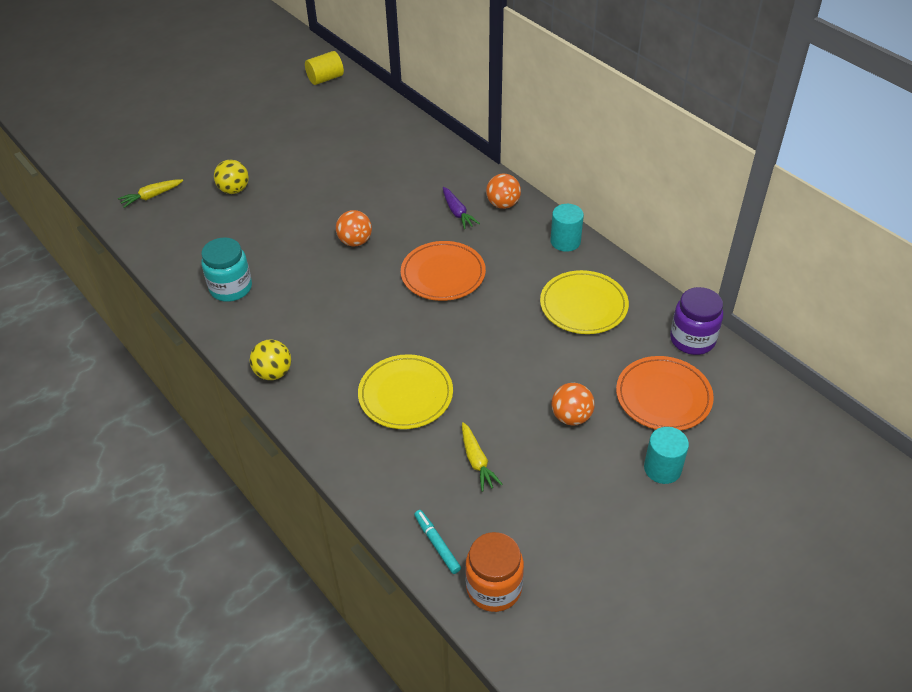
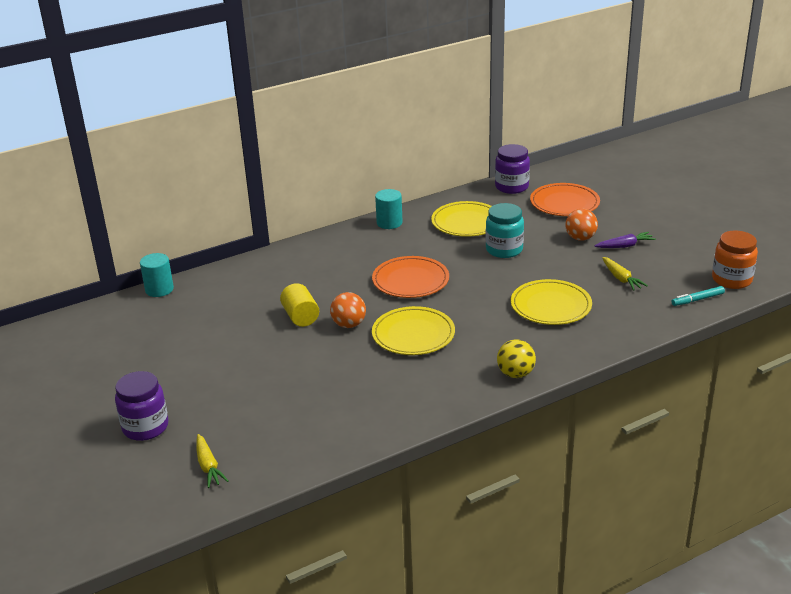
camera: 80 degrees left, 15 degrees down
turquoise jar [201,237,252,302] -> turquoise jar moved to [486,203,524,258]
yellow ball [214,160,249,194] -> none
yellow cylinder [305,51,344,85] -> yellow cylinder moved to [280,283,319,327]
purple carrot [443,187,480,229] -> purple carrot moved to [595,232,656,248]
yellow carrot [462,422,503,492] -> yellow carrot turned 75 degrees clockwise [602,257,648,290]
orange ball [486,174,521,209] -> none
turquoise cylinder [644,427,689,484] -> turquoise cylinder moved to [140,253,174,297]
none -> purple jar [115,371,168,441]
none -> yellow plate [372,306,455,355]

